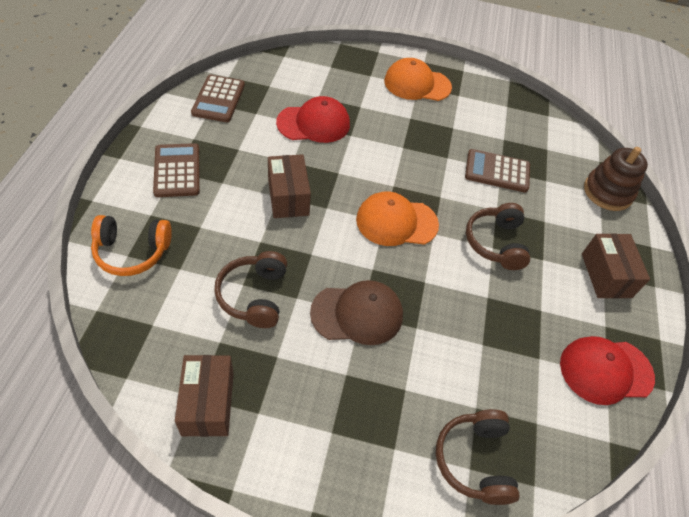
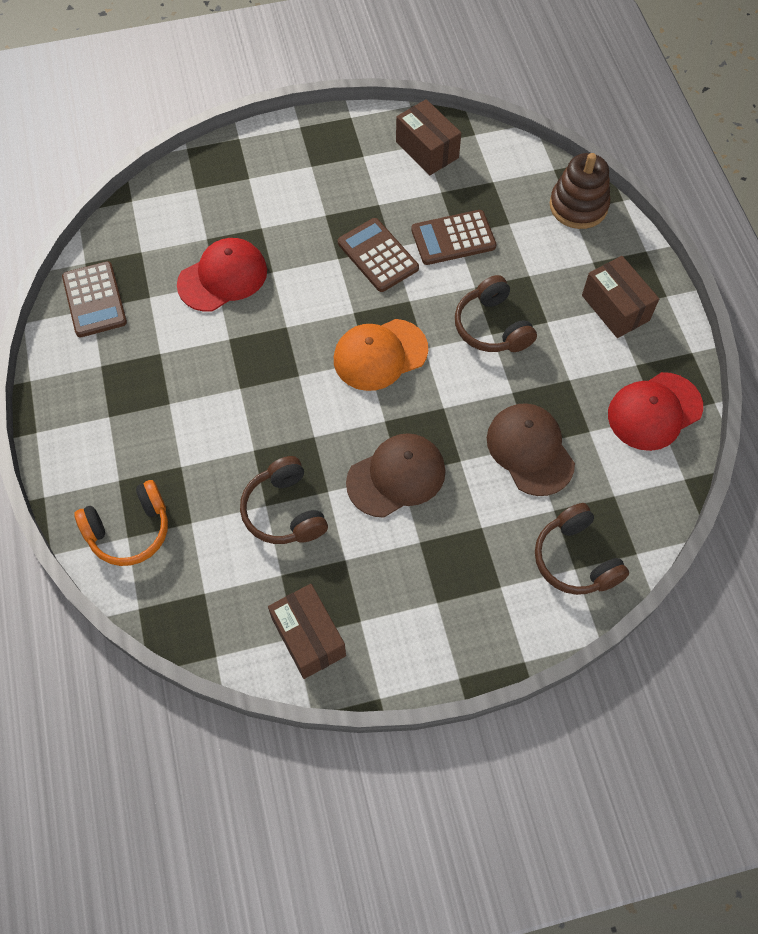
camera: 20 degrees left, 10 degrees up
brown calculator [153,143,200,197] -> brown calculator moved to [338,218,419,292]
brown box [268,154,311,218] -> brown box moved to [396,99,461,175]
orange cap [384,58,452,101] -> none
none -> brown cap [487,403,575,496]

